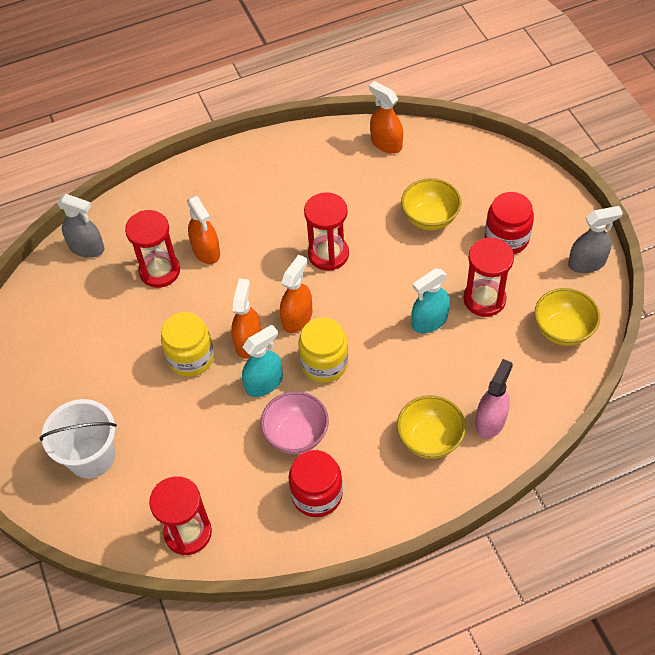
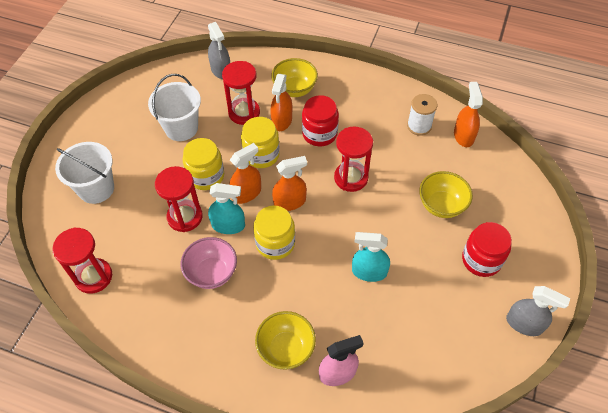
camera: 40 degrees right, 0 degrees up
red jar [289,450,343,517] -> red jar moved to [302,95,339,146]
red hourglass [463,238,514,317] -> red hourglass moved to [155,166,203,232]
yellow bowl [534,288,600,346] -> yellow bowl moved to [271,58,318,97]
none -> white bucket [148,74,201,141]
none -> yellow jar [241,117,280,168]
none -> white spool [407,94,437,136]

